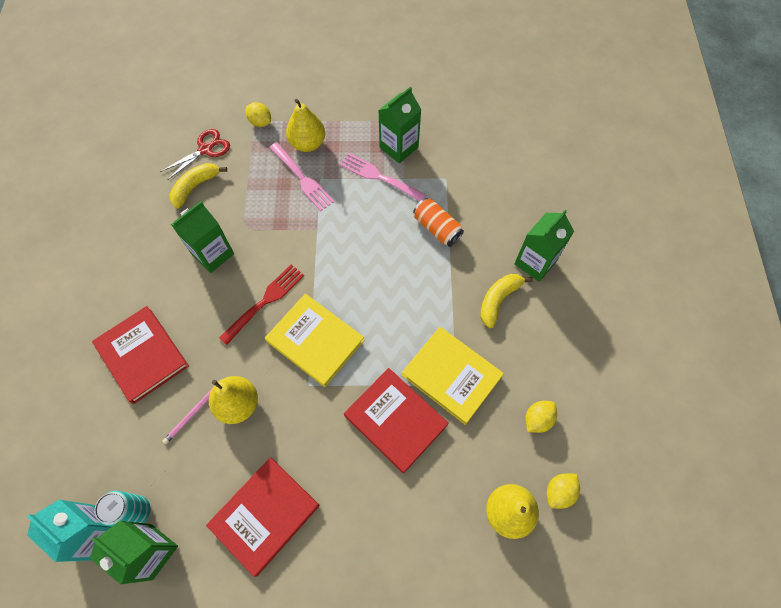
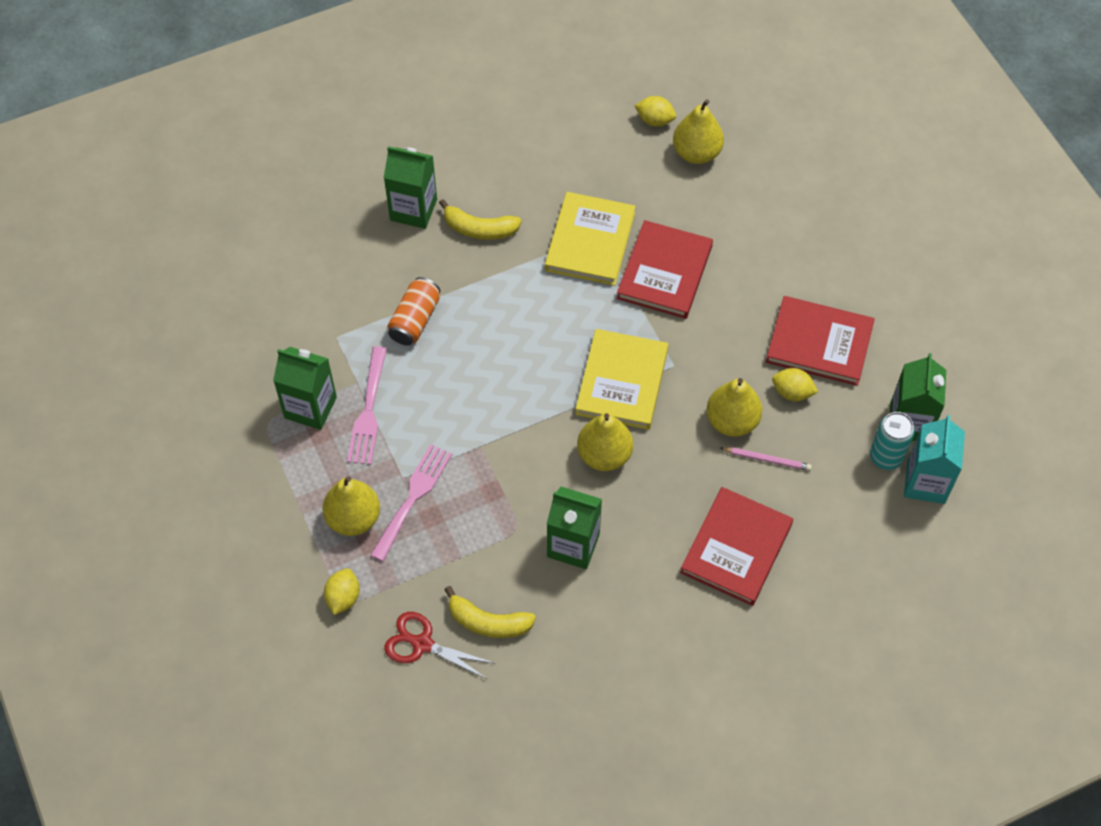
camera: 115 degrees left, 5 degrees down
red fork [219,265,304,345] -> yellow pear [577,413,633,471]
yellow lemon [526,401,557,433] -> yellow lemon moved to [772,368,818,401]

